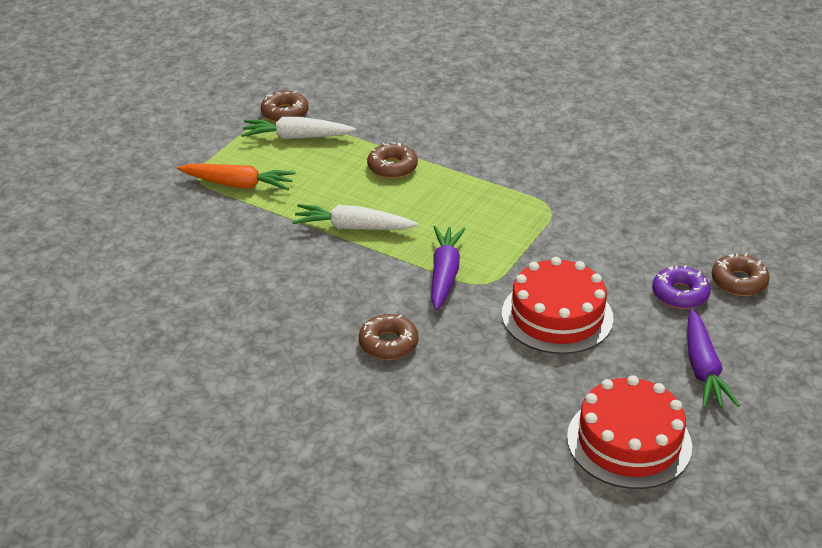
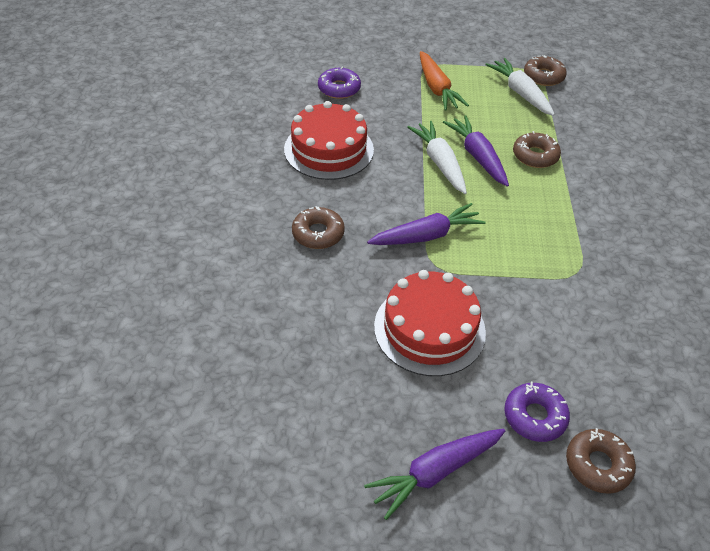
camera: 60 degrees right, 10 degrees up
red cake [567,375,692,489] -> red cake moved to [284,101,374,180]
none -> purple donut [318,67,361,99]
none -> purple carrot [443,115,509,187]

